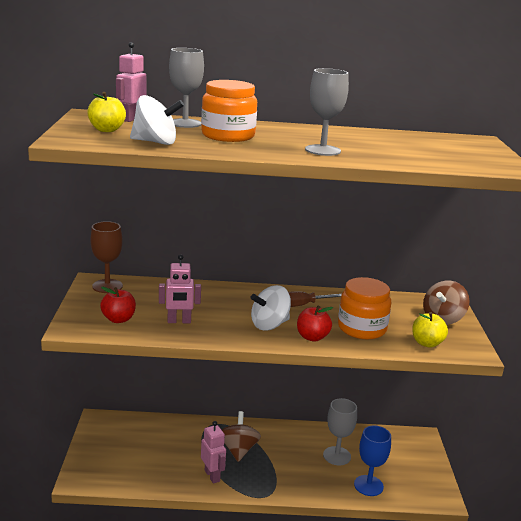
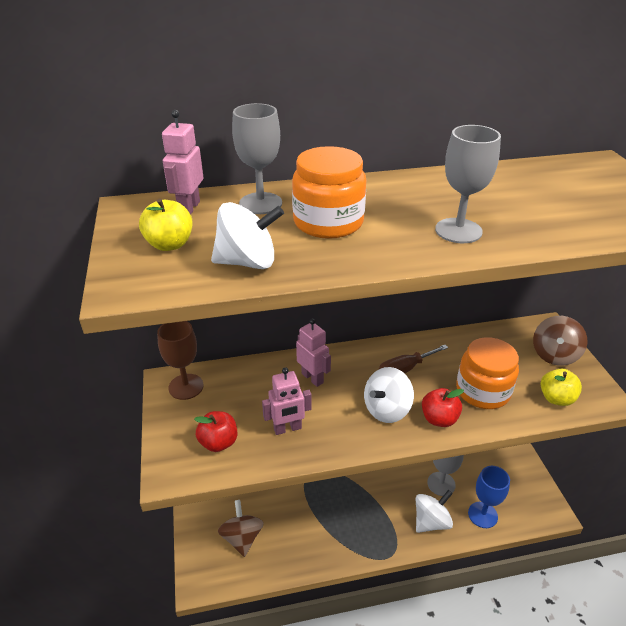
camera: 10 degrees left, 15 degrees up
pink robot [201,421,226,484] -> pink robot moved to [296,319,331,387]
brown spinning top [222,411,261,462] -> brown spinning top moved to [218,500,264,557]
none -> white spinning top [416,490,453,533]

